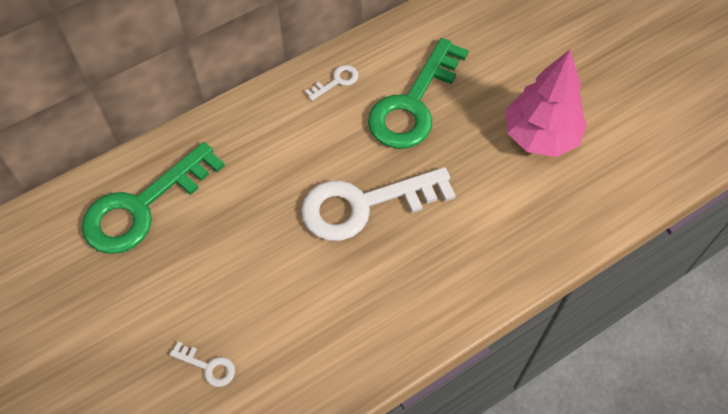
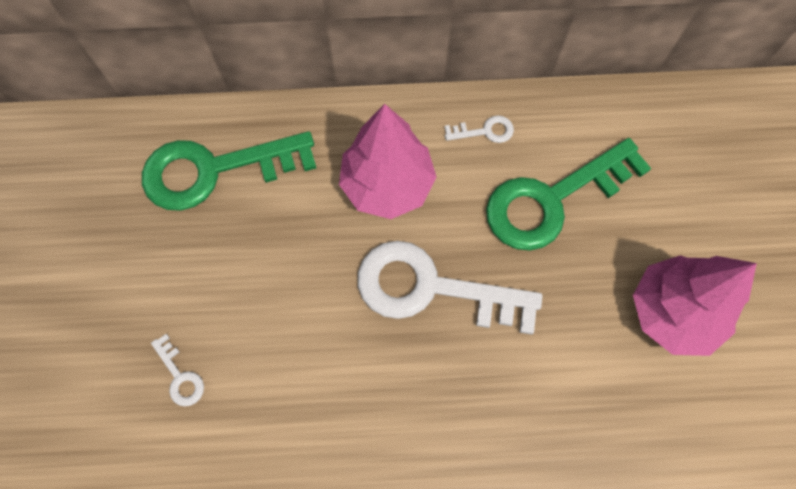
camera: 30 degrees right, 10 degrees up
none -> pink tree [339,104,437,219]

